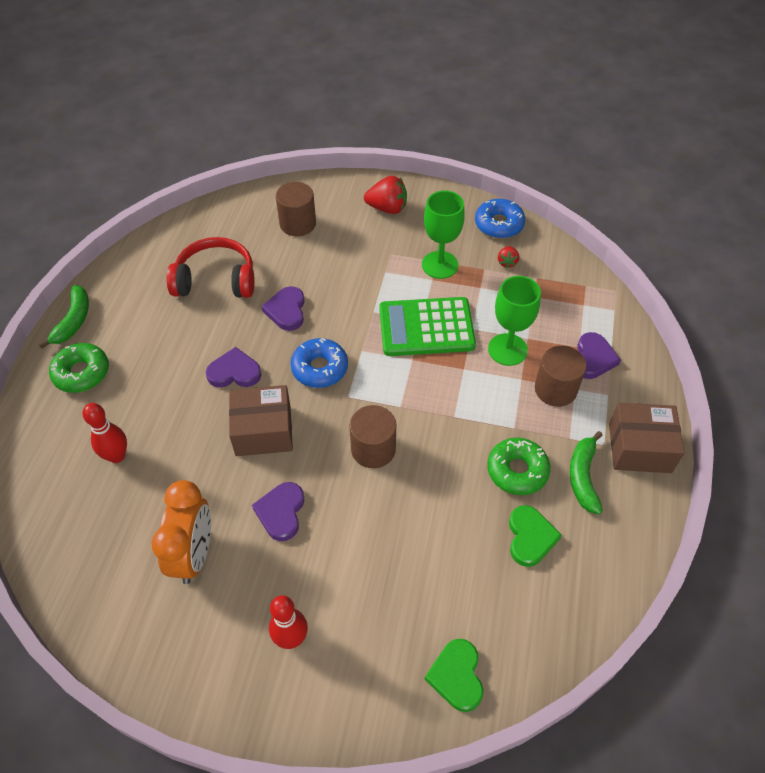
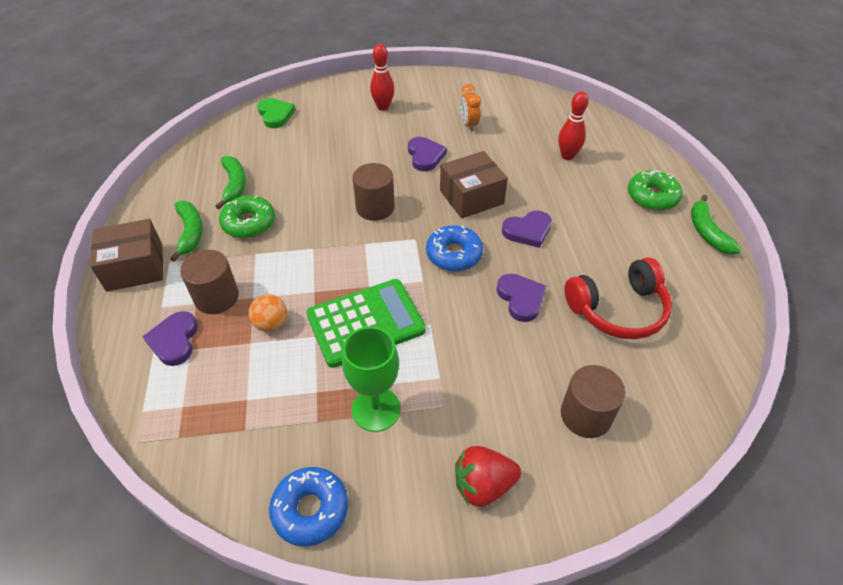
camera: 160 degrees right, 5 degrees down
orange clock [151,480,211,584] -> orange clock [460,84,481,131], size x0.58
green goblet [488,276,541,366] -> orange ball [248,294,287,332]
red strawberry [498,246,519,268] -> none
green heart [509,505,562,567] -> green banana [215,156,246,209]

